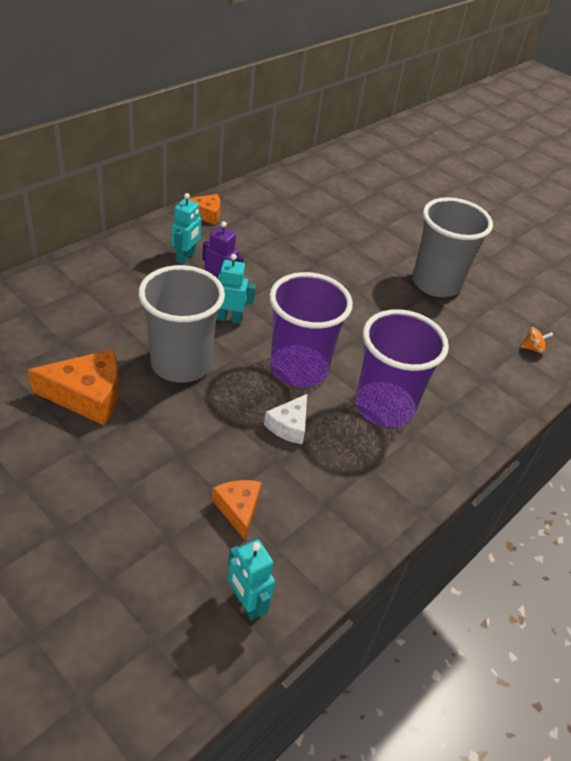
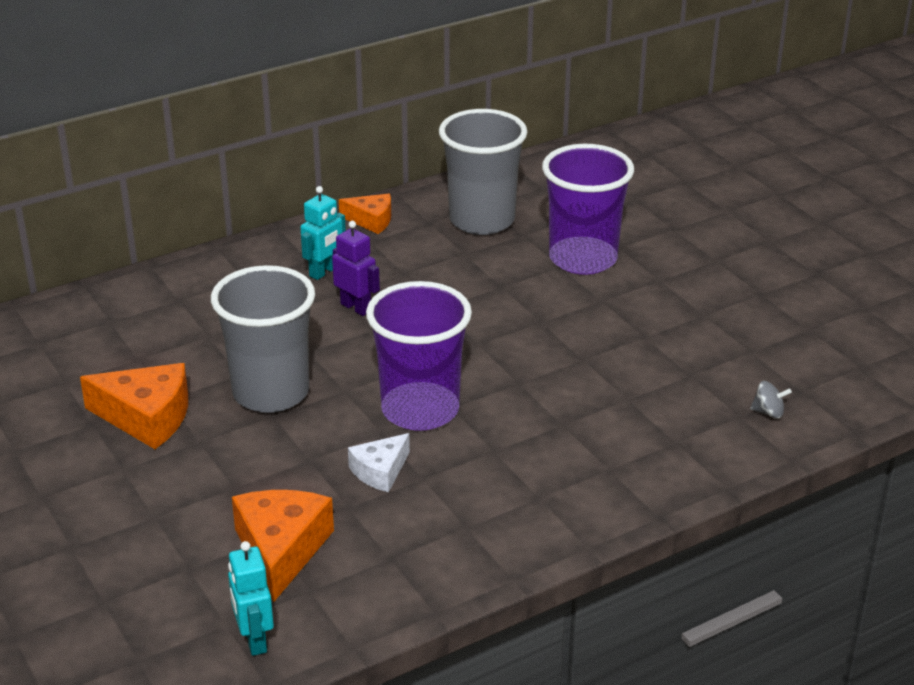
camera: 20 degrees right, 10 degrees down
orange cheese [212,480,262,540] -> orange cheese [232,490,334,602], size x1.66
turquoise robot [216,254,256,324] -> none
purple cup [355,309,449,427] -> purple cup moved to [542,144,634,275]
grey cup [412,197,493,297] -> grey cup moved to [439,109,528,235]
orange spinning top [521,327,553,353] -> grey spinning top [750,381,792,419]

